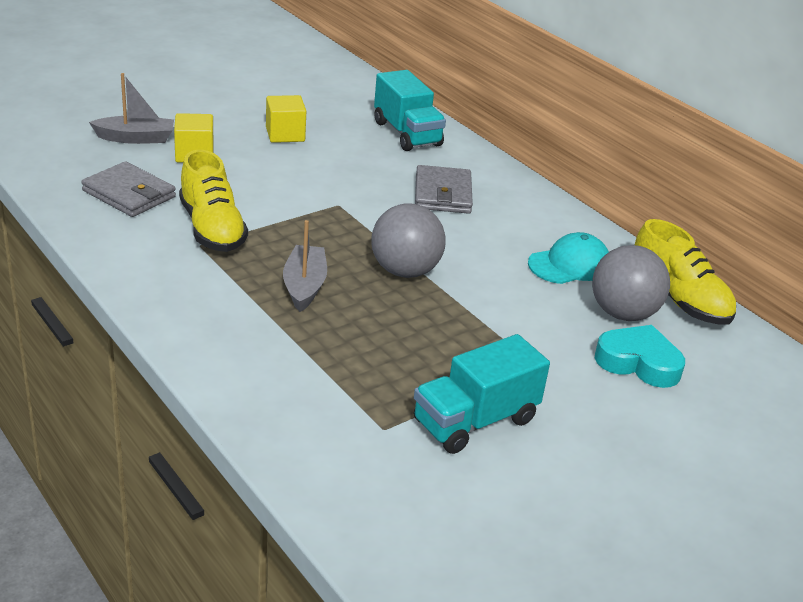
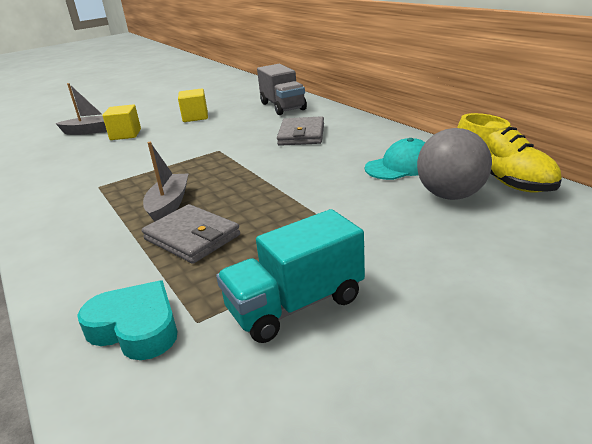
camera: 10 degrees right, 5 degrees down
grey wallet [81,161,176,217] -> grey wallet moved to [142,204,240,264]
yellow shoe [179,150,248,252] -> none
grey ball [371,203,446,278] -> none
turquoise truck [374,70,446,151] -> grey truck [257,64,307,115]
turquoise heart [595,325,685,388] -> turquoise heart moved to [77,281,177,360]

